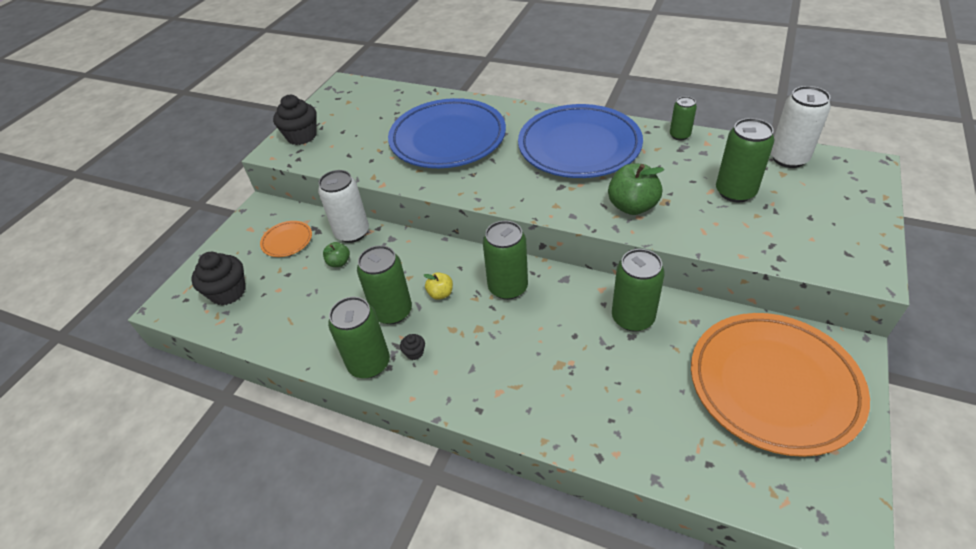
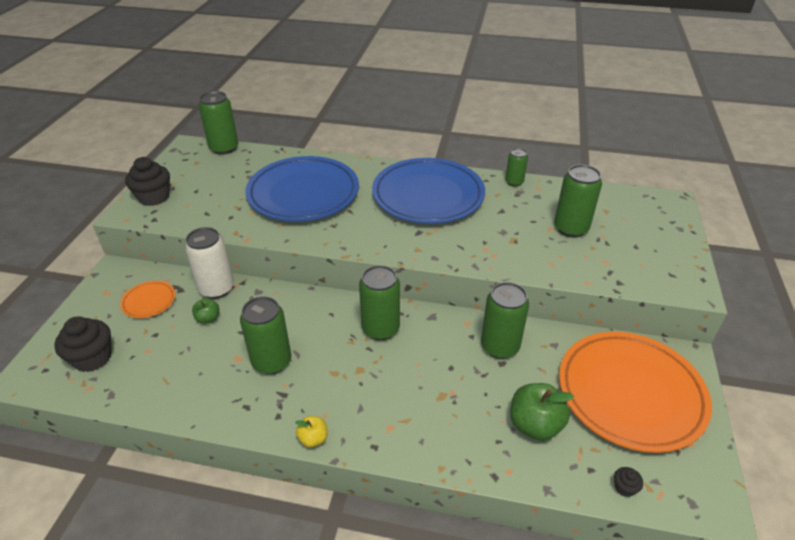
camera: 15 degrees left, 5 degrees down
green can [328,297,390,378] -> green can moved to [199,91,238,155]
black cupcake [400,334,425,360] -> black cupcake moved to [614,467,643,497]
yellow apple [424,272,453,300] -> yellow apple moved to [295,416,327,448]
green apple [608,164,664,215] -> green apple moved to [511,383,574,441]
white can [771,86,831,168] -> none

